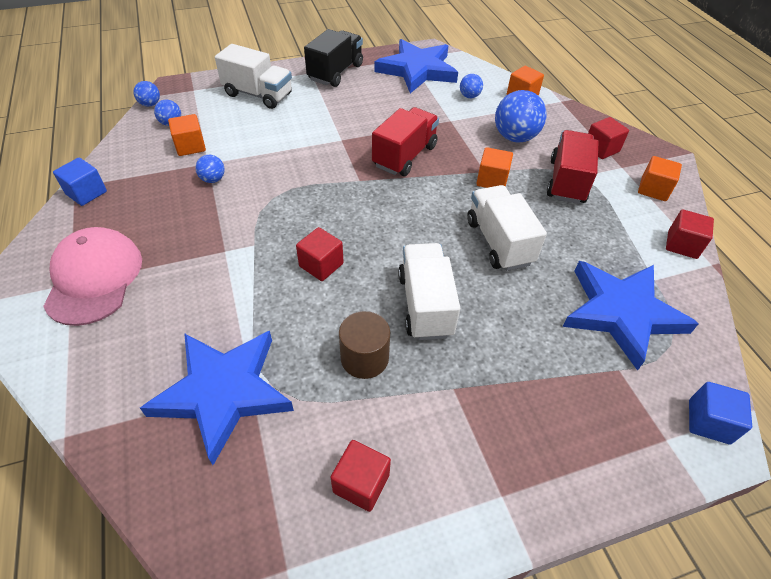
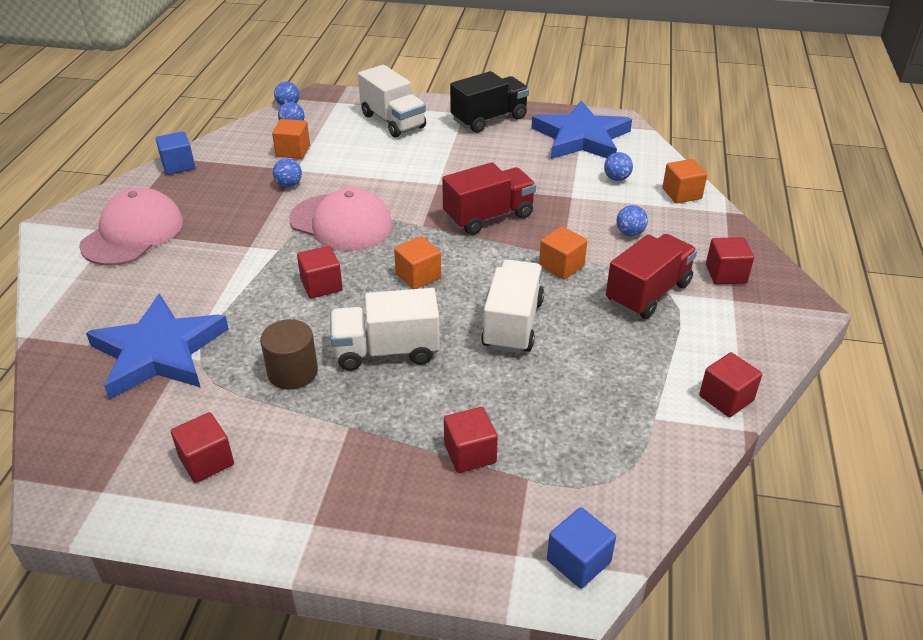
camera: 30 degrees right, 10 degrees down
white truck [398,243,460,340] -> white truck turned 120 degrees counterclockwise [330,288,440,371]
blue ball [495,90,547,143] -> blue ball [617,205,648,236], size x0.51
blue star [562,261,699,371] -> none
orange cube [638,156,682,201] -> orange cube moved to [394,236,441,289]
none -> pink cap [289,188,392,251]
none -> red cube [444,407,498,473]

